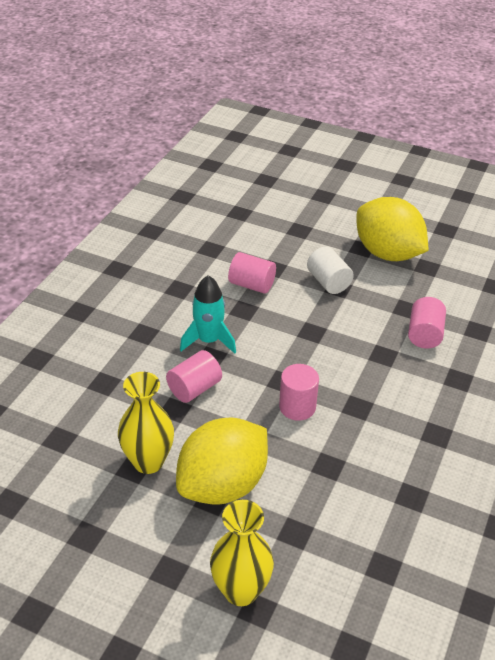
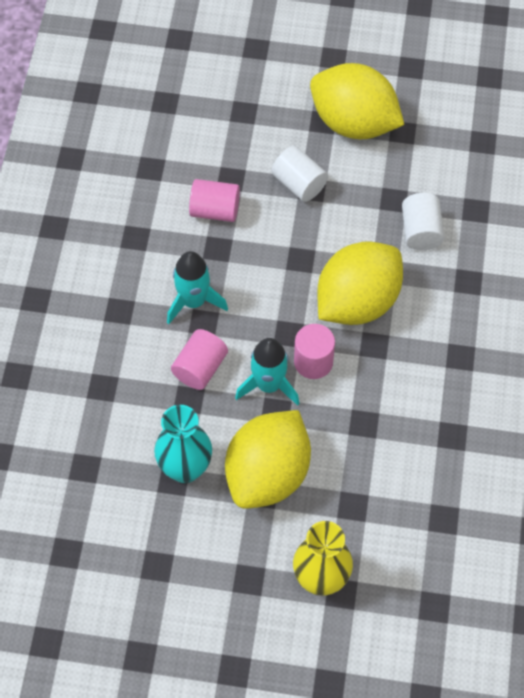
camera: 15 degrees left, 20 degrees up
yellow vase [118,372,174,474] -> turquoise vase [154,405,212,483]
pink cylinder [408,297,446,348] -> white cylinder [402,193,444,250]
none -> turquoise rocket [235,338,300,406]
none -> yellow lemon [317,242,403,325]

